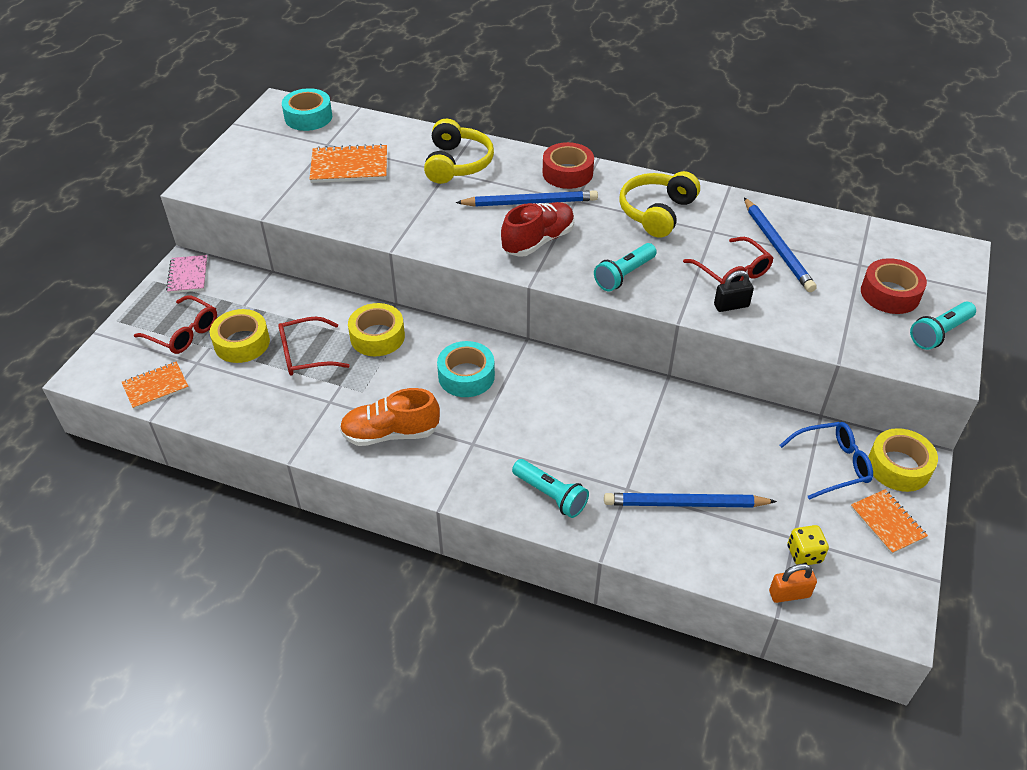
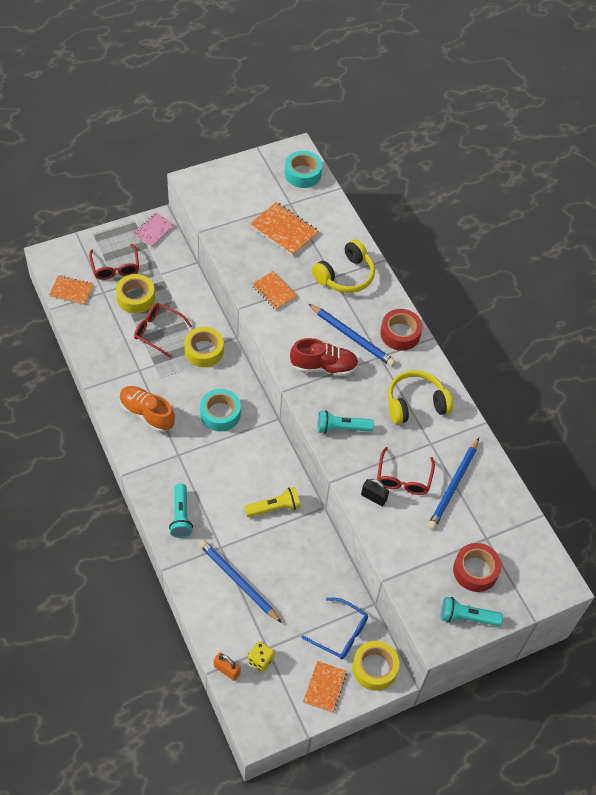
camera: 40 degrees right, 10 degrees up
none -> yellow flashlight [244,487,301,517]
none -> orange notebook [252,271,297,310]

